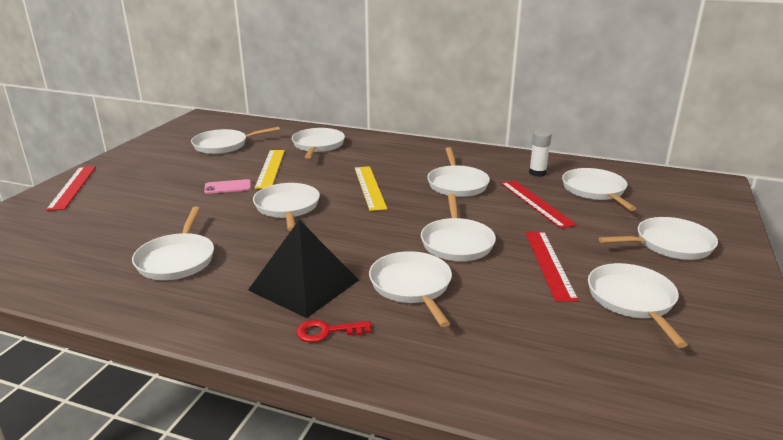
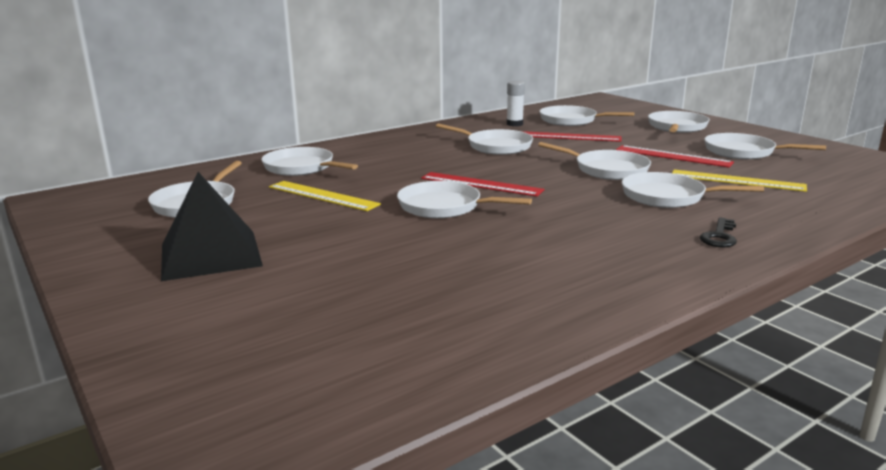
camera: 55 degrees left, 5 degrees down
red ruler [46,166,96,211] -> red ruler moved to [421,172,544,196]
white pan [132,207,214,280] -> none
pink phone [204,179,251,194] -> none
black pyramid [248,220,359,318] -> black pyramid moved to [161,172,263,281]
red key [296,320,371,342] -> black key [700,217,737,248]
yellow ruler [355,166,387,211] -> yellow ruler moved to [672,170,807,192]

